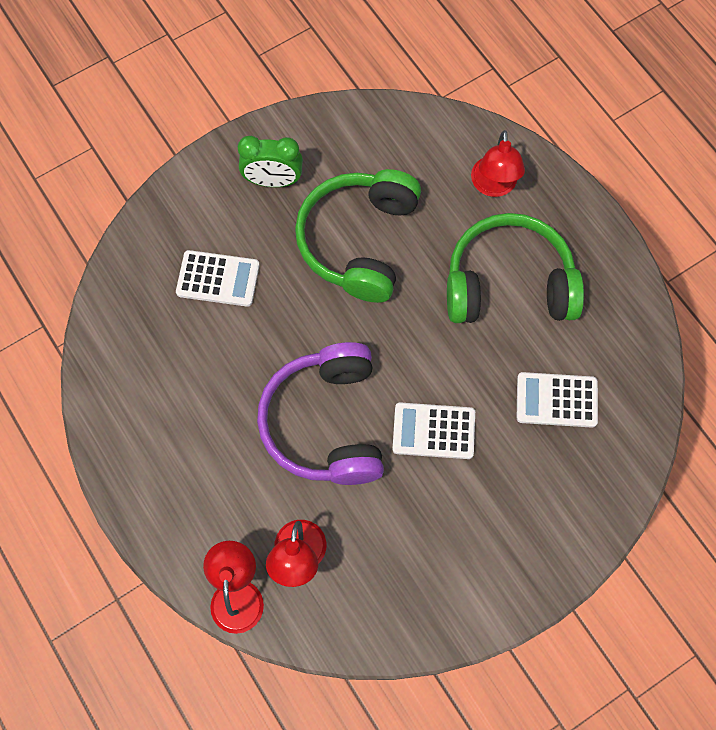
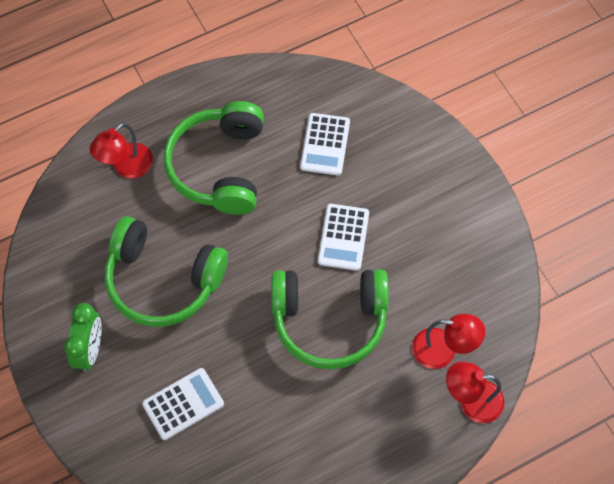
camera: 85 degrees left, 5 degrees down
white calculator [176,250,260,307] -> white calculator turned 45 degrees clockwise [142,368,224,440]
purple headphones [257,342,384,485] -> green headphones [271,270,389,369]
red lamp [471,130,525,197] -> red lamp turned 120 degrees clockwise [90,123,153,178]

